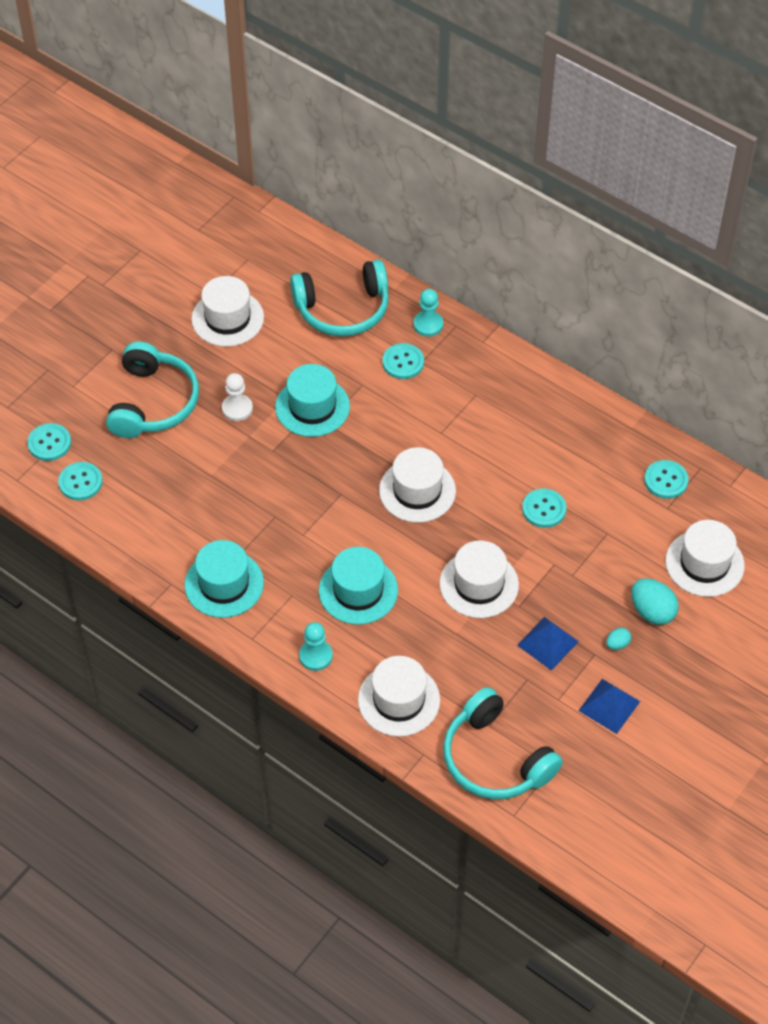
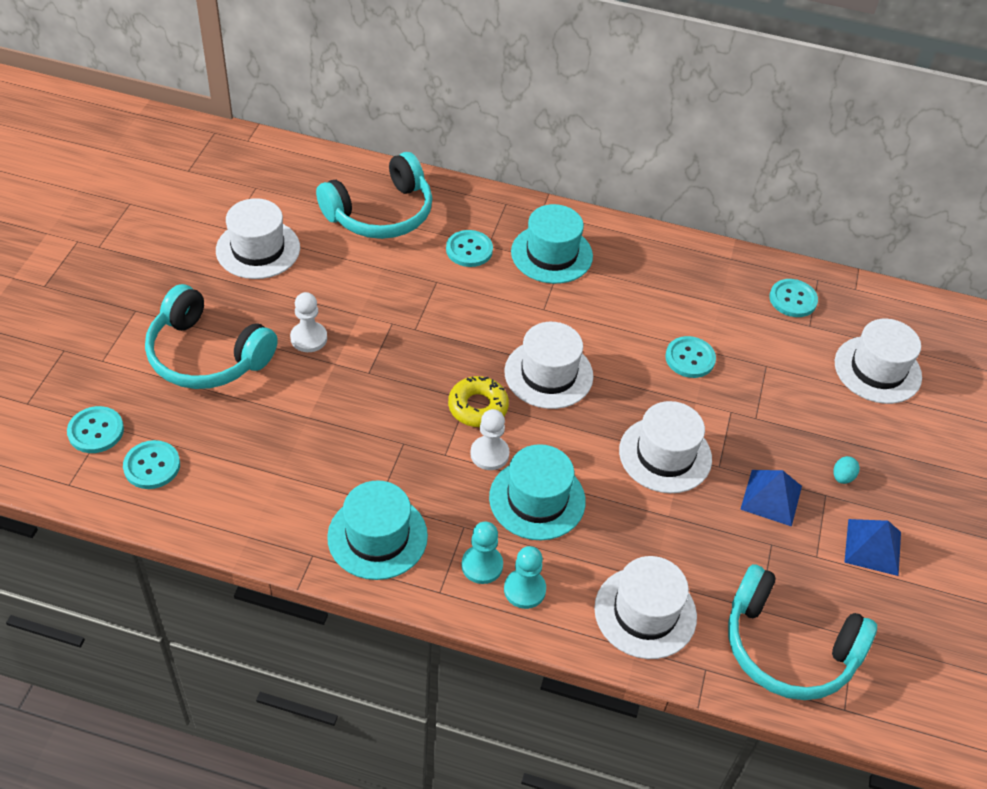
camera: 25 degrees left, 5 degrees down
turquoise headphones [106,342,199,438] -> turquoise headphones turned 135 degrees clockwise [145,284,278,389]
turquoise hat [275,364,350,437] -> turquoise hat moved to [511,204,593,284]
turquoise pawn [413,289,443,337] -> turquoise pawn moved to [461,522,503,584]
turquoise egg [631,579,679,625] -> none
none -> yellow donut [448,376,509,427]
none -> white pawn [470,409,510,470]

